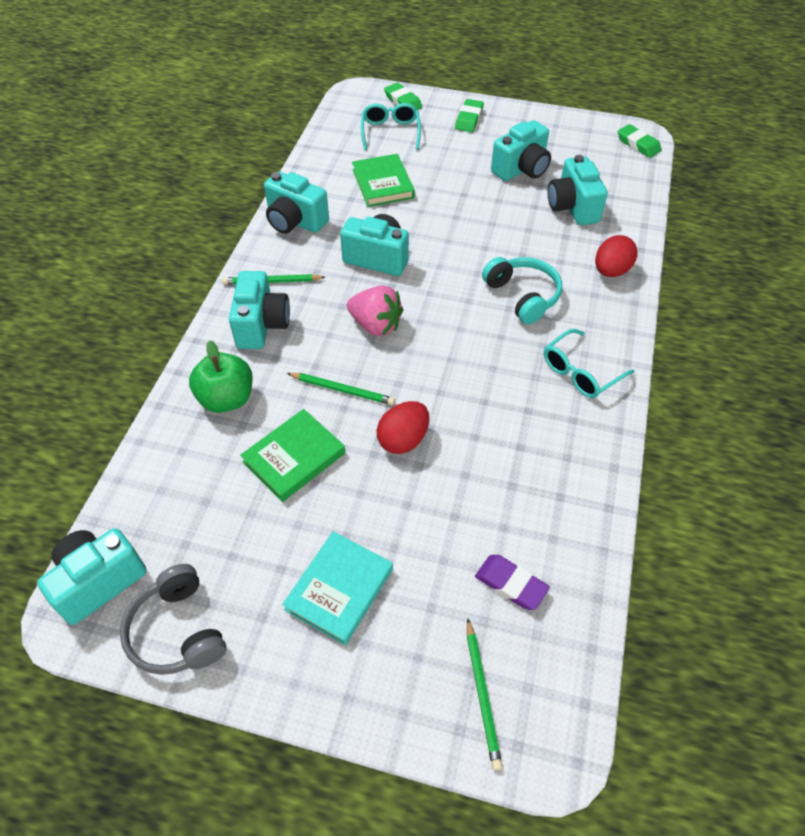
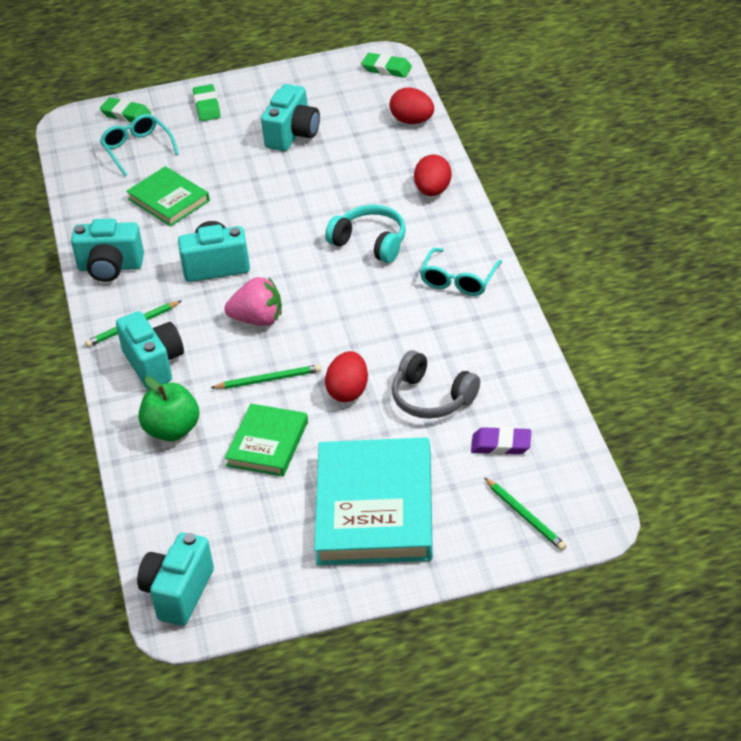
camera: 25 degrees left, 10 degrees down
grey headphones [120,564,227,675] -> grey headphones moved to [392,350,480,419]
turquoise book [282,531,393,645] -> turquoise book [314,437,433,565], size x1.79
turquoise camera [548,155,608,225] -> none
none -> red egg [390,87,434,124]

